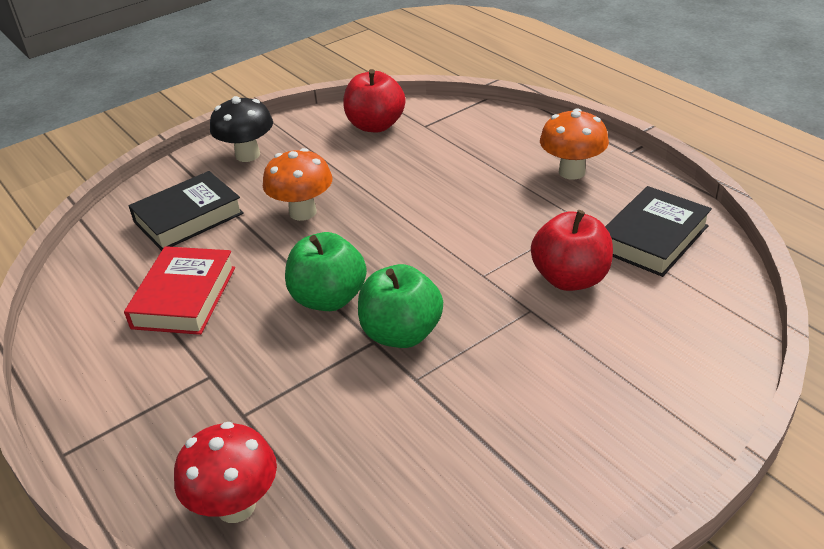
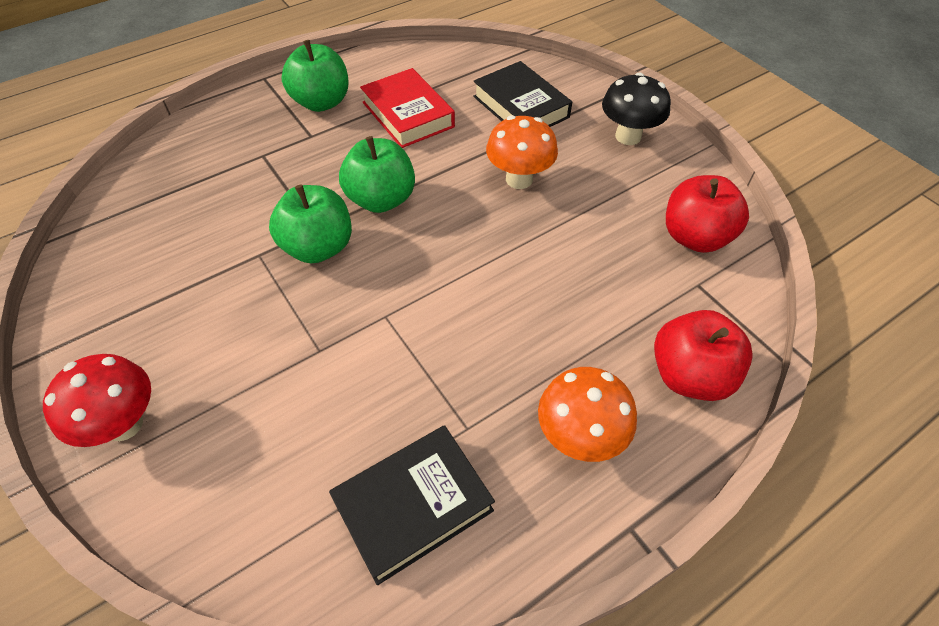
camera: 90 degrees right, 15 degrees up
red book [124,246,235,335] -> red book turned 45 degrees clockwise [360,68,455,148]
red mushroom [174,422,277,523] -> red mushroom moved to [43,354,151,447]
red apple [531,210,613,291] -> red apple moved to [654,310,753,401]
black book [605,186,712,277] -> black book turned 75 degrees counterclockwise [329,425,495,585]
none -> green apple [281,40,349,112]

